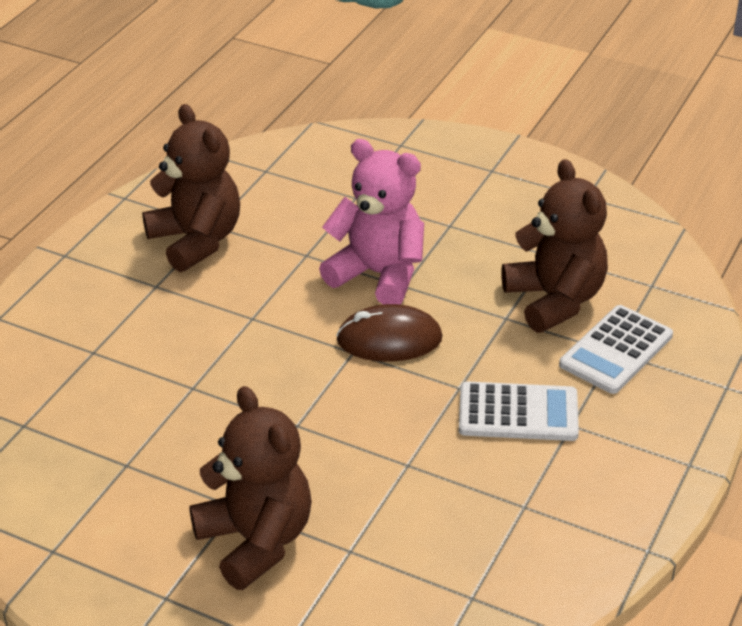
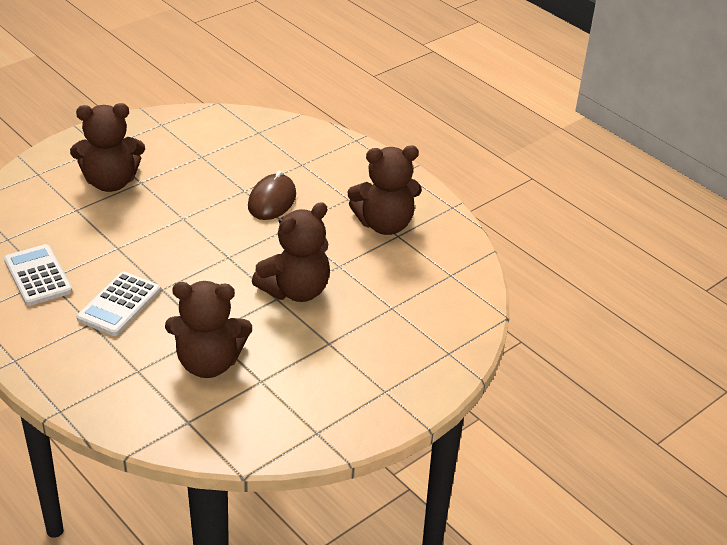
camera: 110 degrees right, 0 degrees up
pink teddy bear [319,139,424,305] -> brown teddy bear [252,202,330,302]
brown mouse [336,304,443,362] -> brown mouse moved to [248,171,296,220]
white calculator [559,305,673,394] -> white calculator moved to [4,244,72,306]

